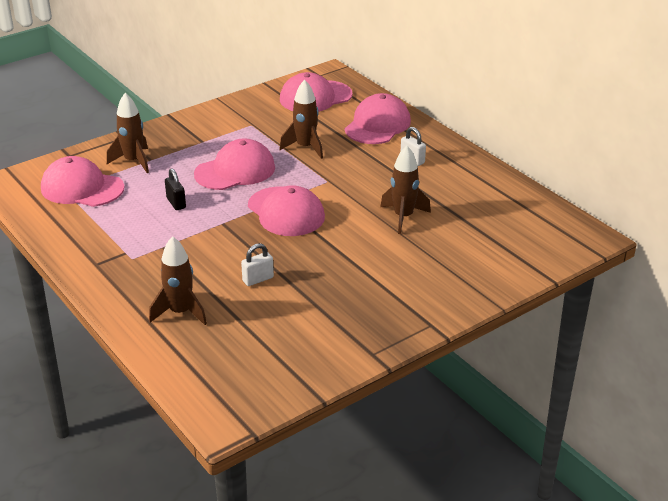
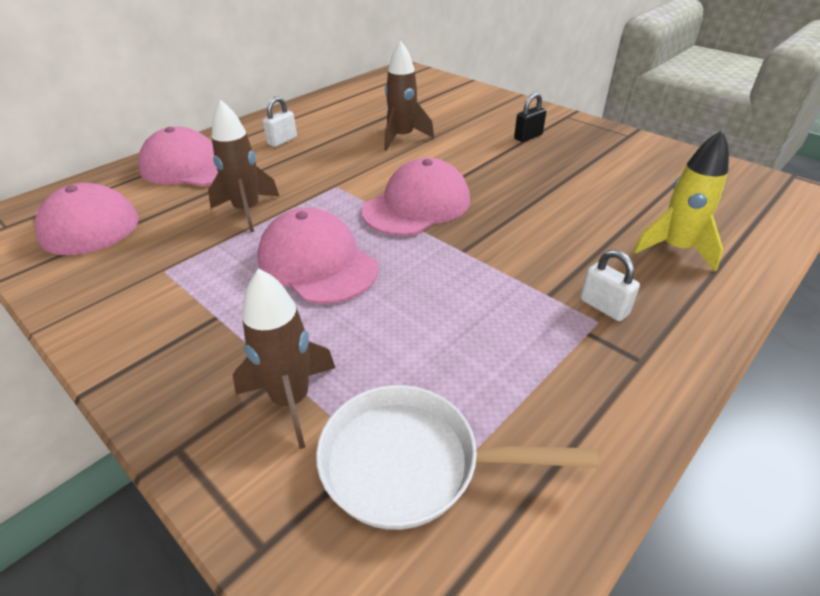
camera: 100 degrees left, 5 degrees up
pink cap [41,156,125,207] -> white pan [316,385,599,530]
brown rocket [149,236,207,325] -> yellow rocket [633,130,729,271]
black padlock [165,168,186,210] -> black padlock moved to [514,93,546,142]
white padlock [241,243,274,286] -> white padlock moved to [580,250,640,321]

